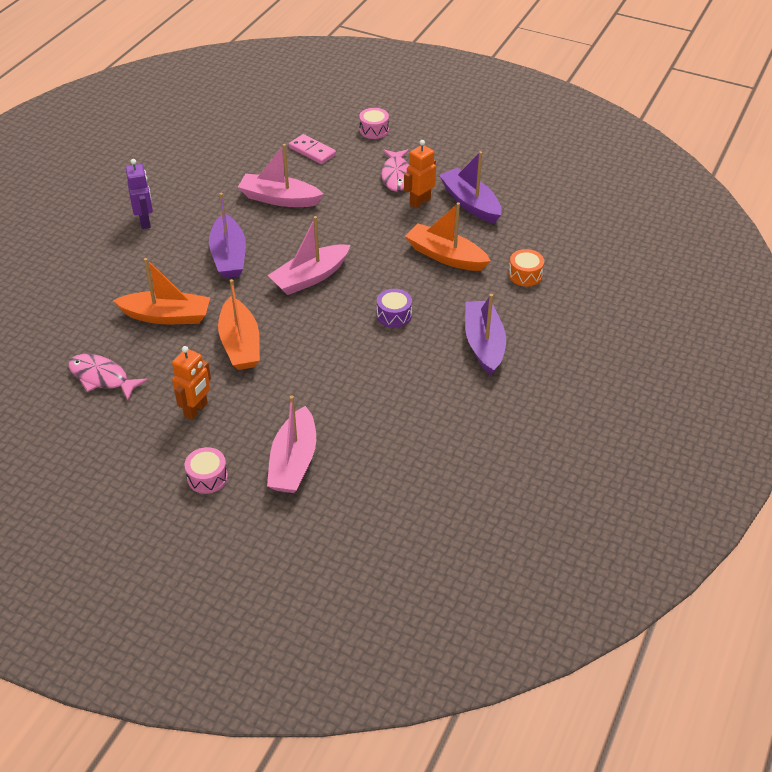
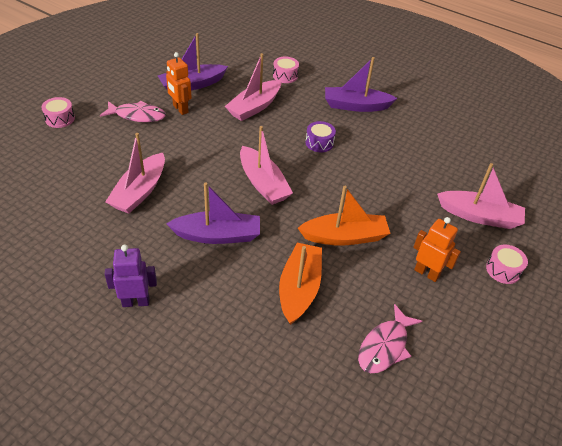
camera: 85 degrees left, 0 degrees up
pink domino [289,134,336,164] -> none
orange boat [405,202,491,271] -> pink boat [225,53,281,121]
orange drum [508,249,544,286] -> pink drum [273,57,299,83]

